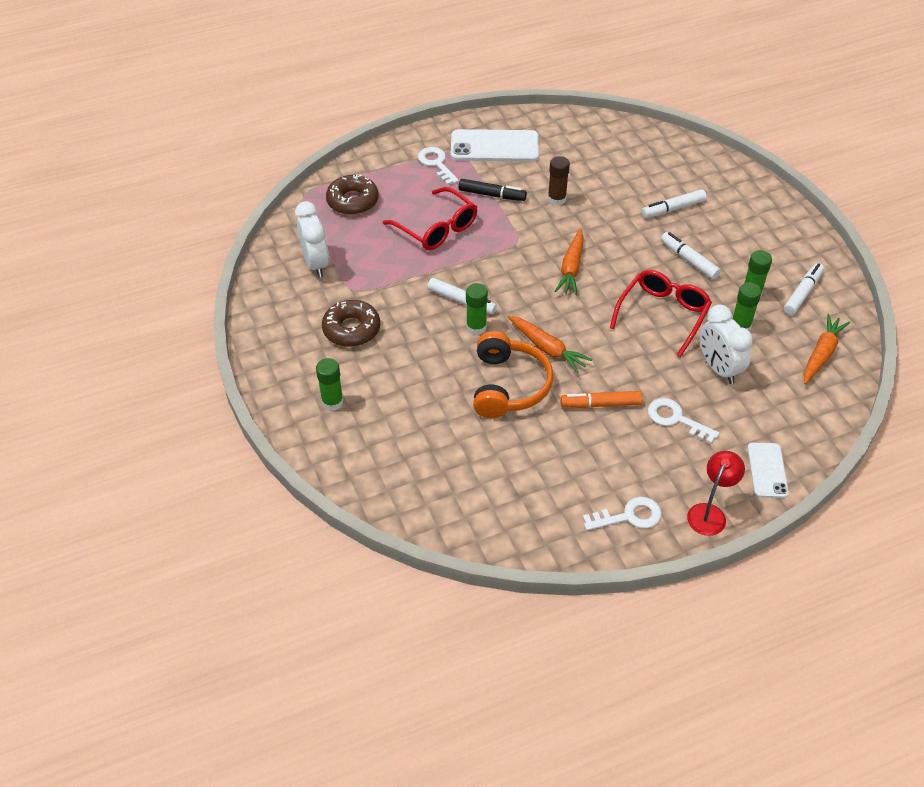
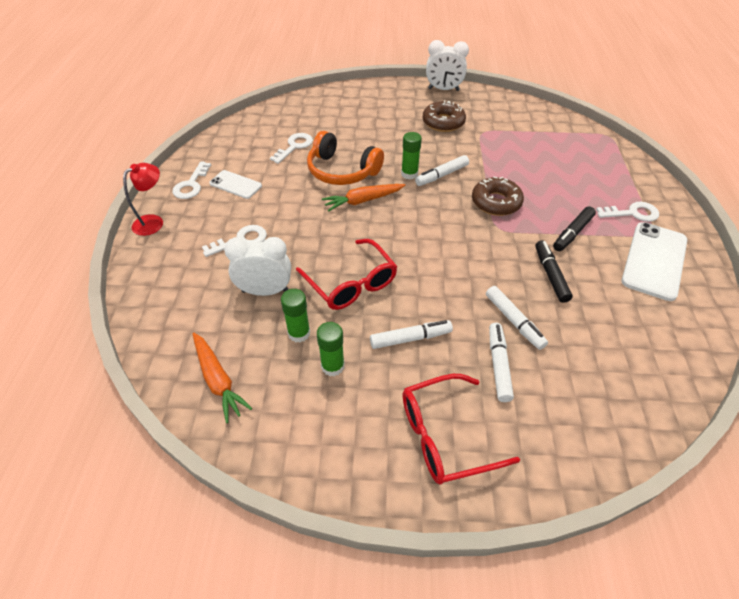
camera: 115 degrees right, 0 degrees up
white clock [295,201,329,277] -> white clock moved to [426,40,469,91]
green glue stick [316,358,344,411] -> none
brown donut [326,175,379,215] -> brown donut moved to [472,177,524,216]
red glasses [383,187,477,250] -> red glasses moved to [403,374,520,485]
brown glue stick [548,156,570,205] -> black marker [535,240,573,303]
orange carrot [555,228,584,295] -> none
orange marker [560,391,642,408] -> none
red lamp [687,451,745,536] -> red lamp turned 105 degrees counterclockwise [123,163,163,236]
white phone [747,443,789,498] -> white phone moved to [209,170,262,199]
white marker [784,263,824,315] -> white marker moved to [486,286,548,350]
none -> white key [270,133,313,164]

